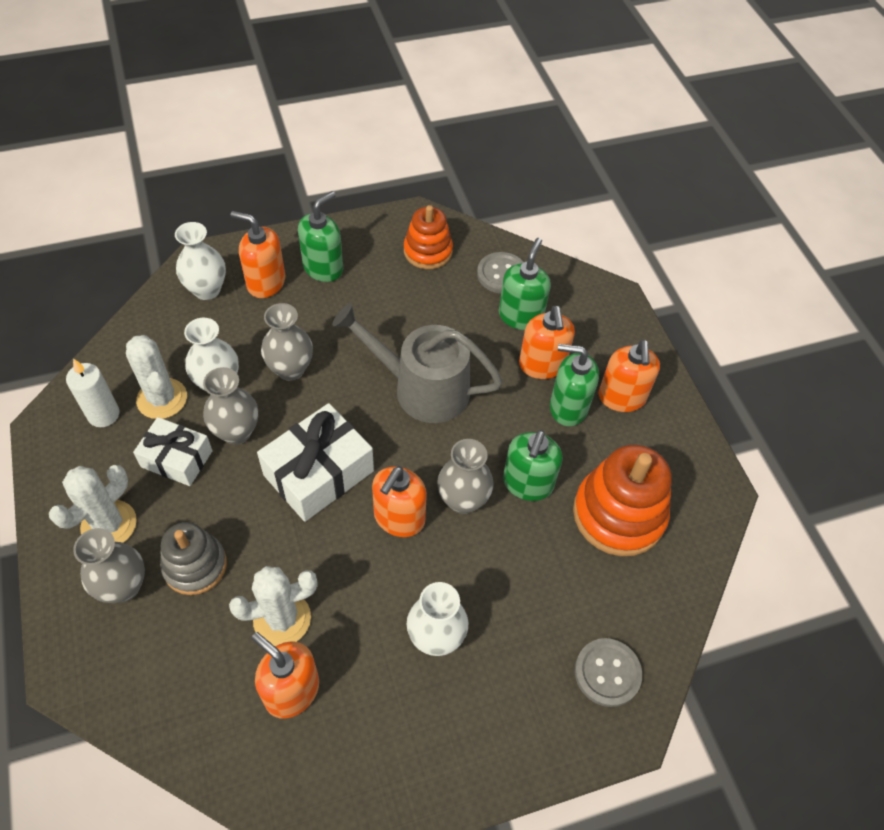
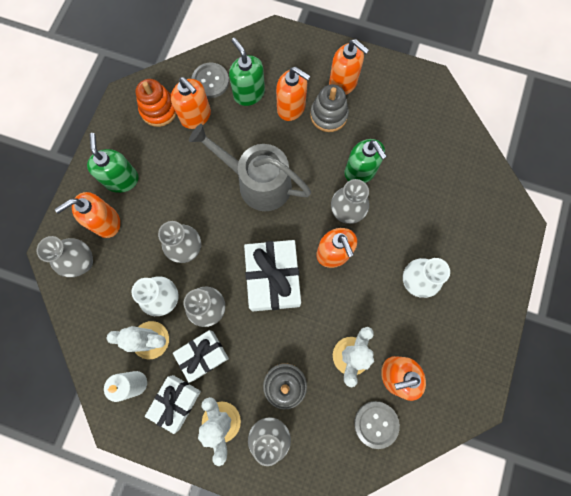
camera: 50 degrees left, 20 degrees up
white vase [175,222,226,300] -> grey vase [37,236,93,277]
grey watering can [332,303,503,423] -> grey watering can turned 60 degrees clockwise [189,124,311,211]
green soap dispenser [550,344,599,426] -> grey stacking toy [310,84,349,132]
orange stacking toy [573,445,672,556] -> none
grey button [575,638,642,707] -> grey button moved to [354,401,400,449]
none -> white gift [145,375,201,434]
none -> orange soap dispenser [171,77,211,129]

